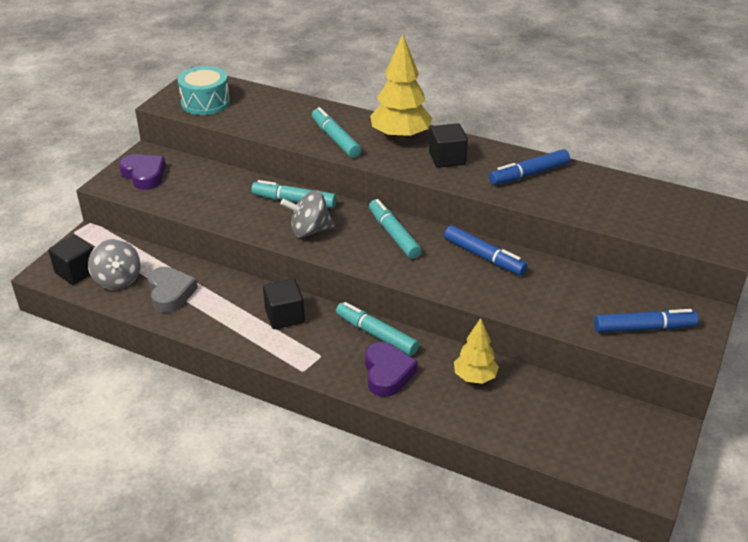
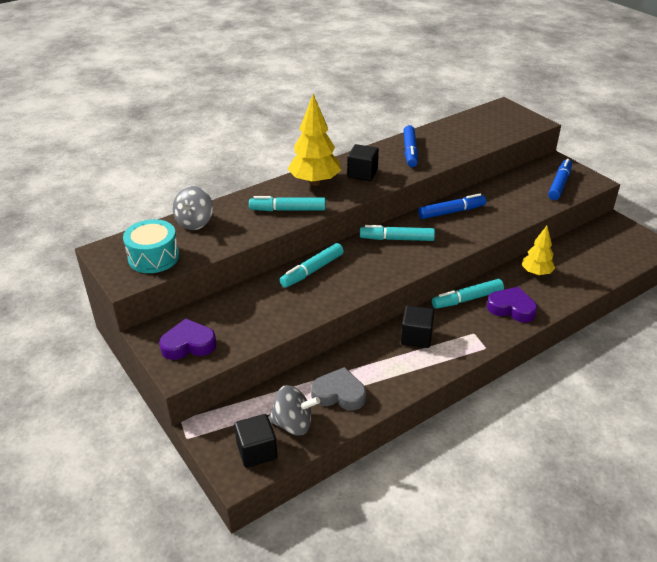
camera: 60 degrees left, 0 degrees up
grey spinning top [280,191,335,238] -> grey spinning top moved to [173,186,213,230]

